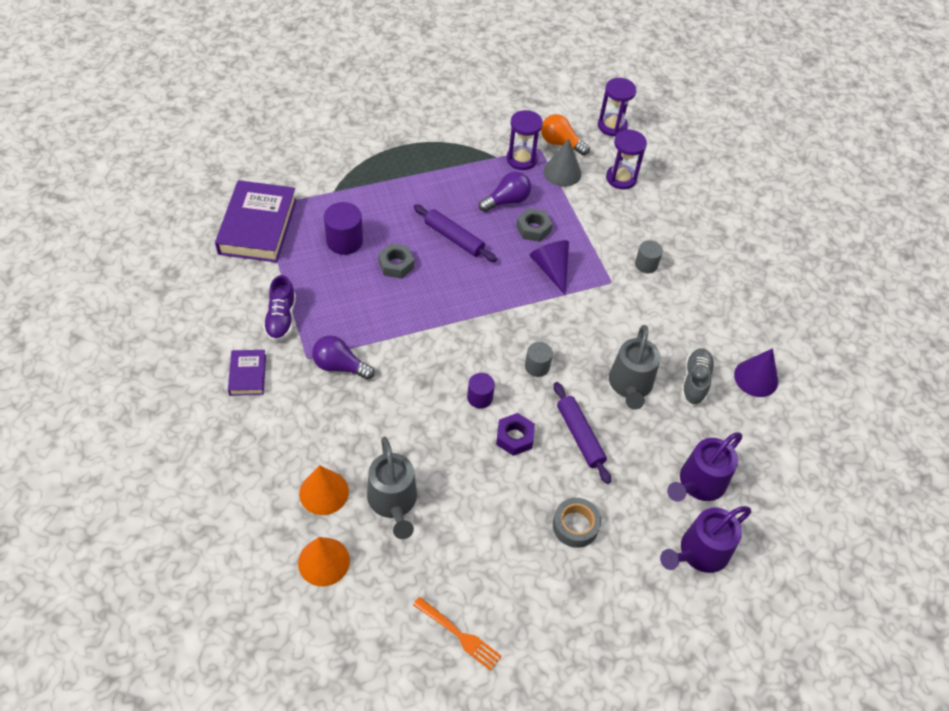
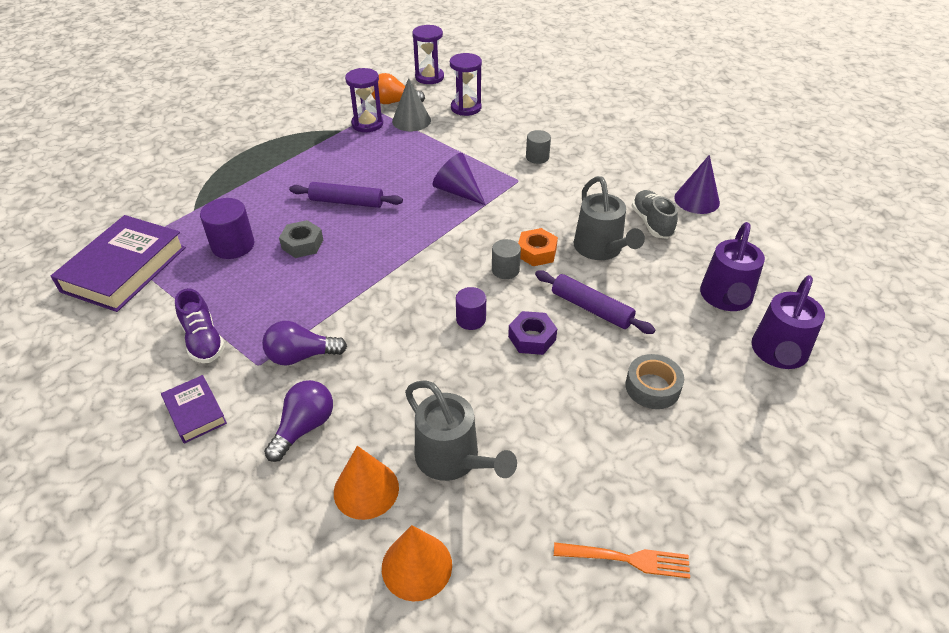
camera: 25 degrees left, 10 degrees down
purple book [215,180,297,262] -> purple book turned 45 degrees clockwise [51,215,186,312]
purple light bulb [479,171,531,212] -> purple light bulb moved to [264,380,333,462]
grey nut [516,208,553,242] -> none
none -> orange nut [518,228,558,266]

